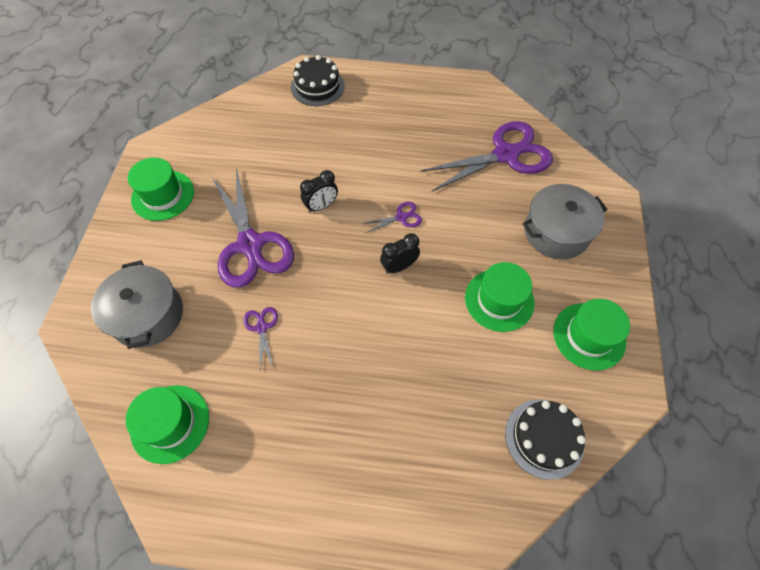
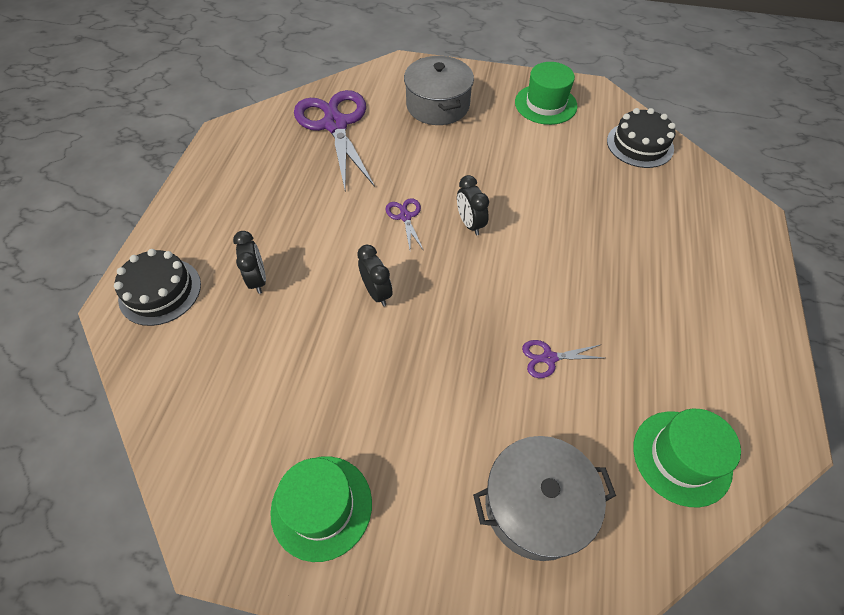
camera: 85 degrees left, 5 degrees down
purple scissors [212,168,294,288] -> none
green hat [465,262,534,332] -> none
none -> black clock [233,231,266,294]

